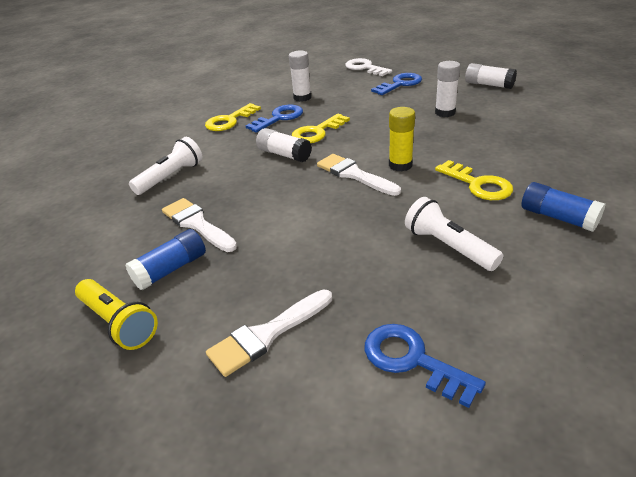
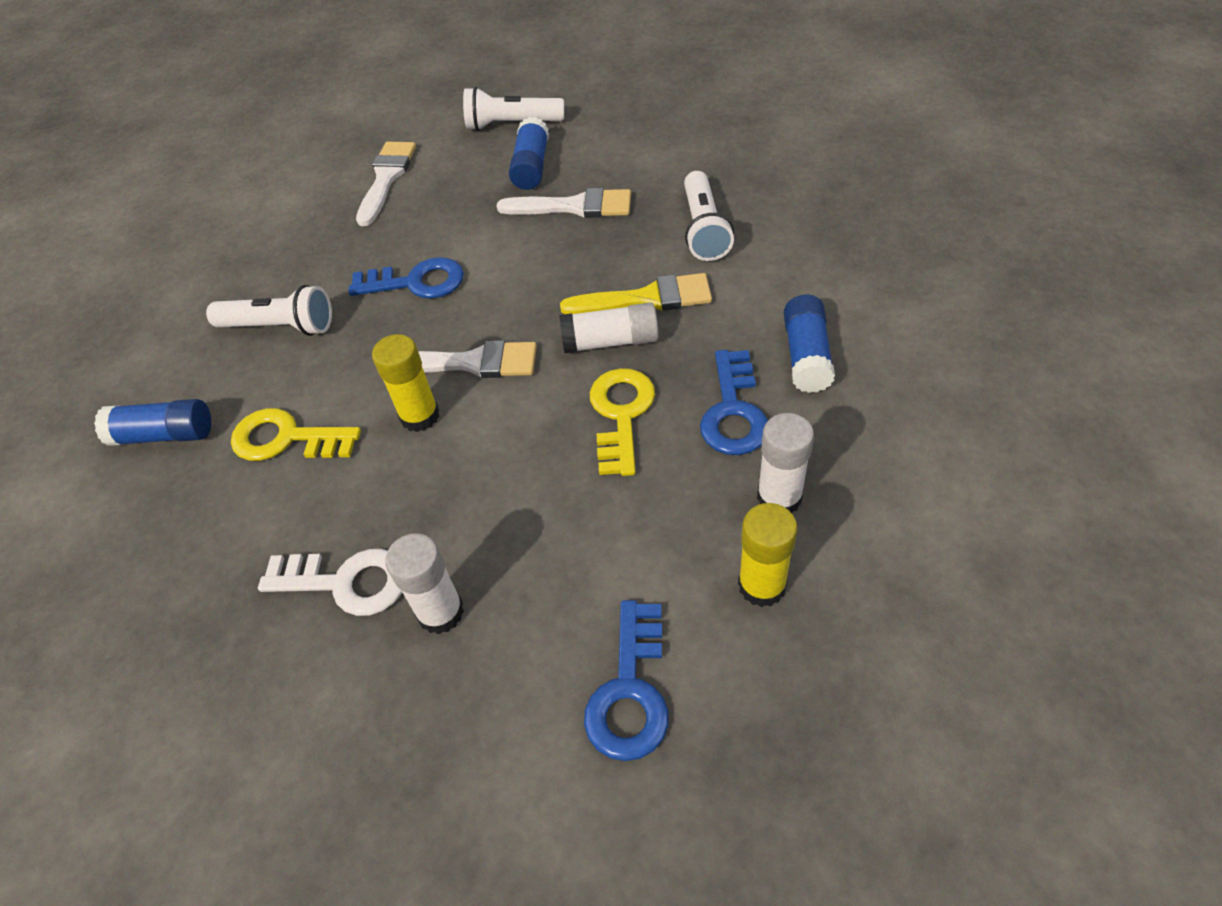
camera: 140 degrees right, 15 degrees up
yellow flashlight [75,279,158,350] -> white flashlight [463,87,564,131]
yellow key [205,103,261,131] -> blue glue stick [784,295,835,393]
white key [345,58,392,76] -> white key moved to [258,549,402,616]
blue key [365,324,486,408] -> blue key moved to [348,257,464,299]
white glue stick [465,63,517,89] -> none
none -> yellow brush [560,273,712,314]
none -> yellow glue stick [738,503,798,607]

